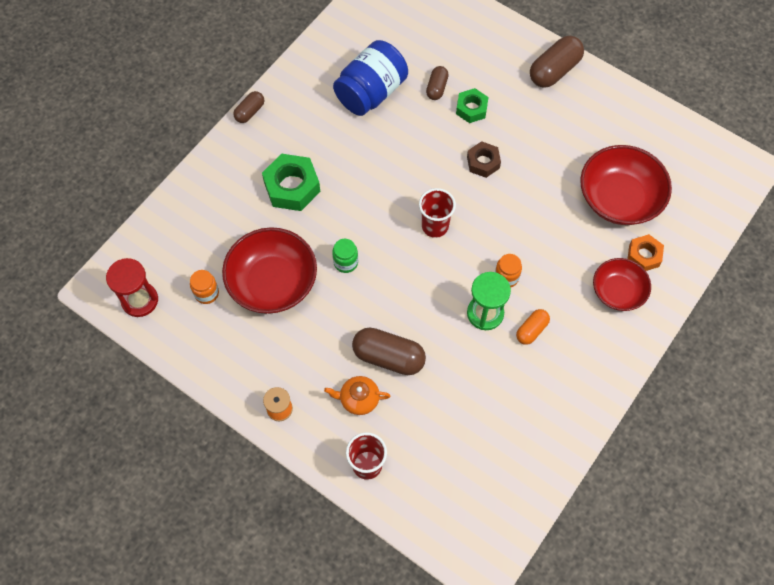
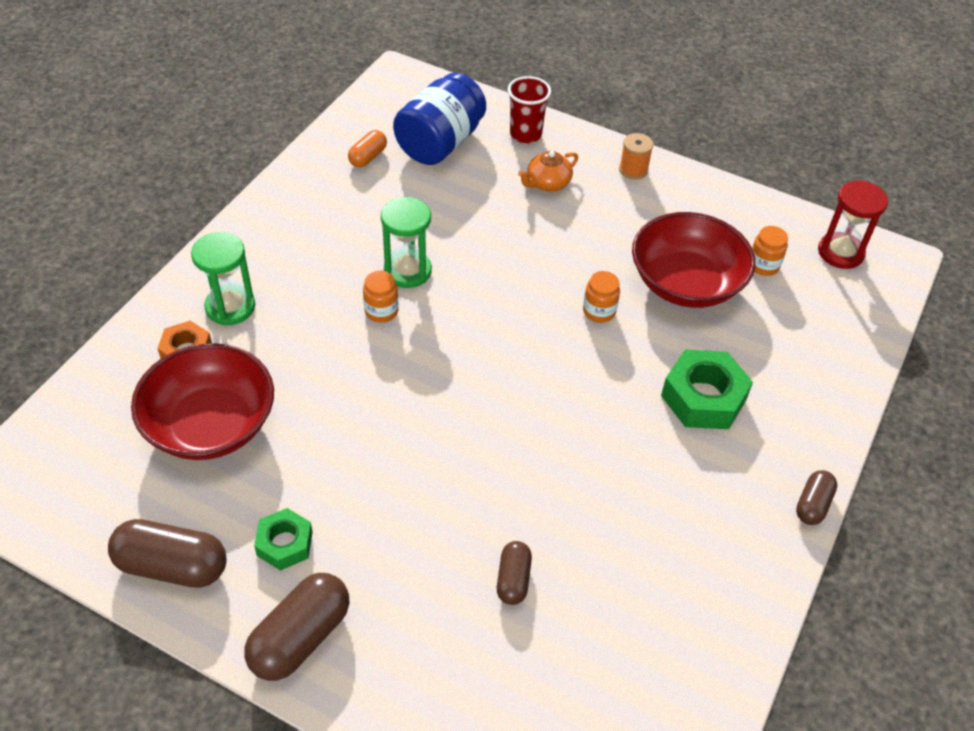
camera: 170 degrees right, 15 degrees down
orange teapot [324,376,391,415] -> orange teapot turned 150 degrees clockwise [518,151,578,191]
green jar [332,239,358,273] -> orange jar [583,271,620,323]
blue jar [333,40,408,116] -> blue jar moved to [393,73,486,165]
brown capsule [352,327,426,375] -> brown capsule moved to [108,519,227,588]
red cup [419,188,456,238] -> none
green nut [456,88,489,123] -> green nut moved to [254,508,313,571]
brown nut [467,141,501,178] -> none
orange capsule [516,309,550,345] -> orange capsule moved to [348,130,387,167]
red bowl [593,258,651,311] -> green hourglass [191,232,255,325]

